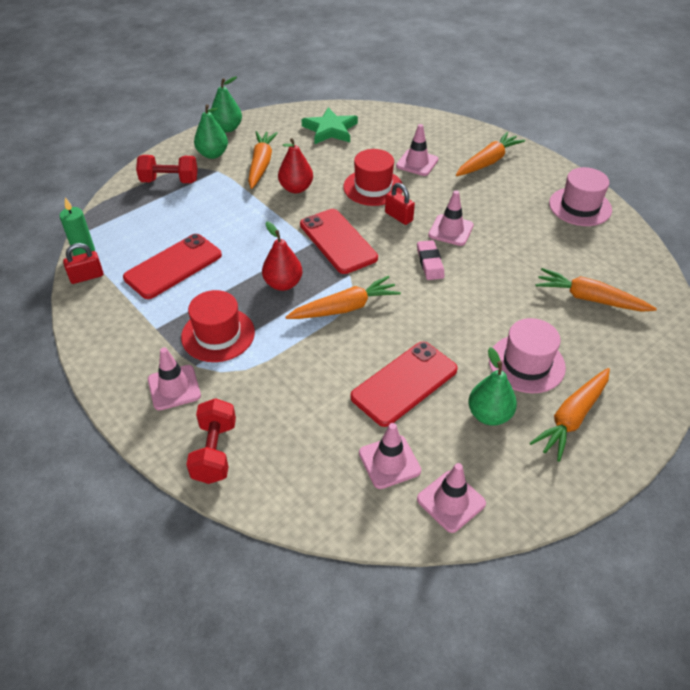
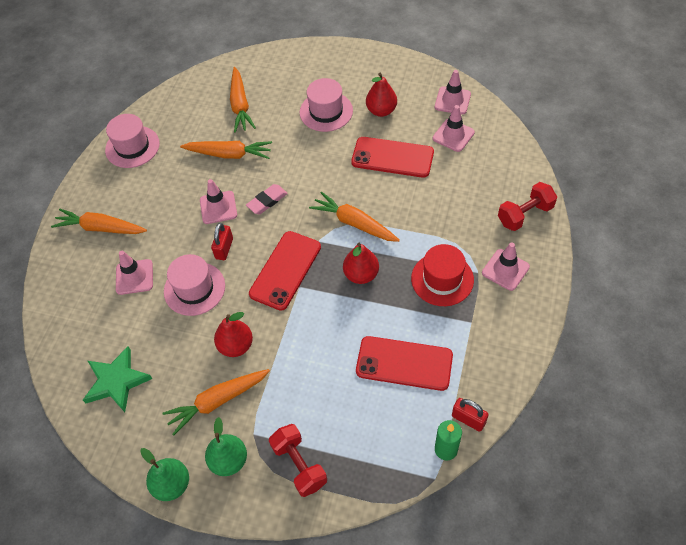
camera: 120 degrees left, 10 degrees up
red hat [343,149,403,206] -> pink hat [164,254,225,316]
green pear [468,347,517,426] -> red pear [366,73,397,117]
orange carrot [530,368,610,462] -> orange carrot moved to [180,141,272,159]

